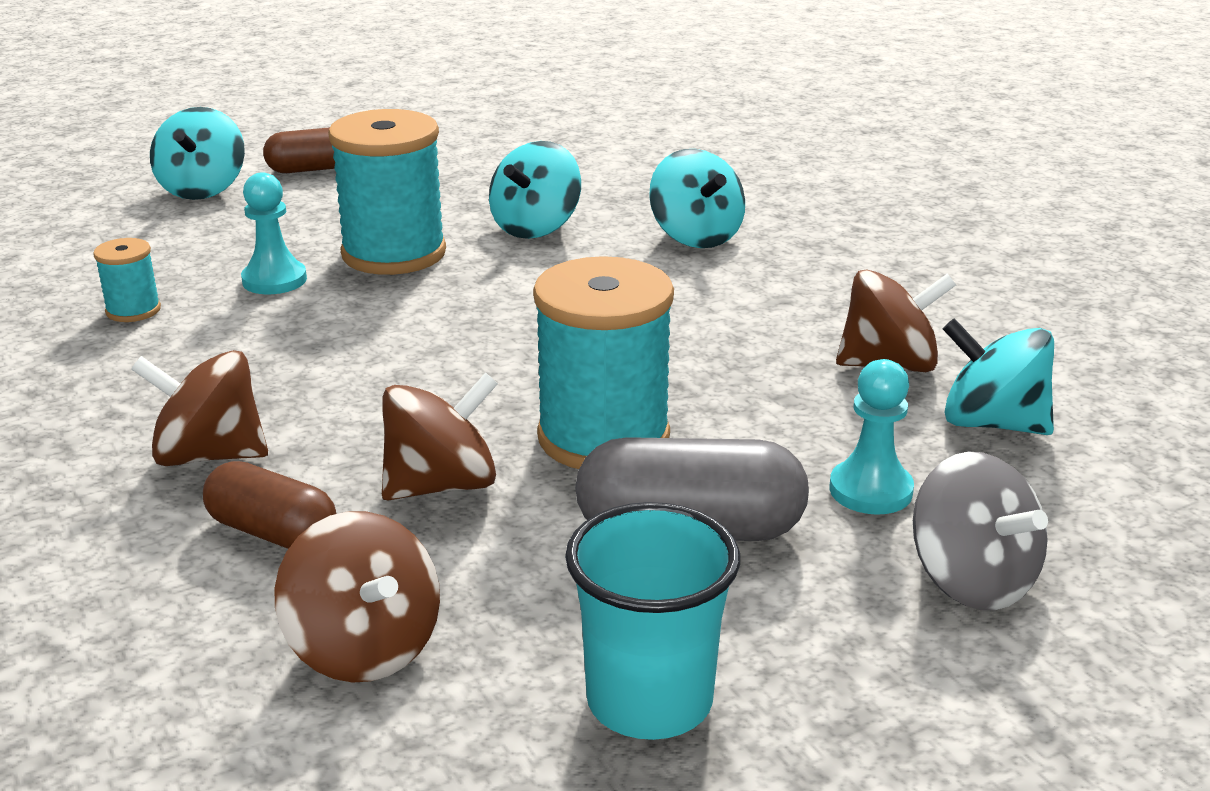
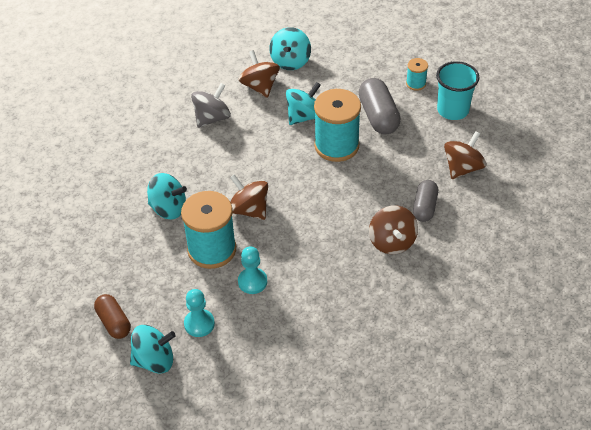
camera: 105 degrees left, 20 degrees up
turquoise spool [93,238,161,322] -> turquoise spool moved to [406,58,428,91]
brown capsule [203,461,336,549] -> grey capsule [413,180,438,222]
brown spinning top [382,372,498,500] -> brown spinning top moved to [230,174,268,220]
turquoise spinning top [649,149,745,248] -> turquoise spinning top moved to [286,82,321,125]
turquoise pawn [830,359,914,515] -> turquoise pawn moved to [184,289,215,337]
grey spinning top [913,452,1048,610] -> grey spinning top moved to [191,83,231,128]

